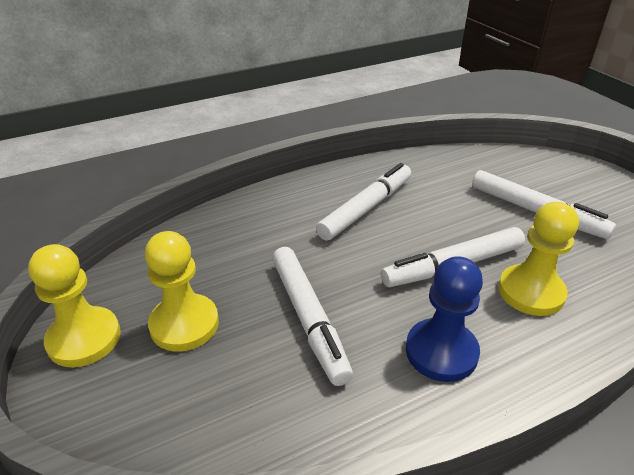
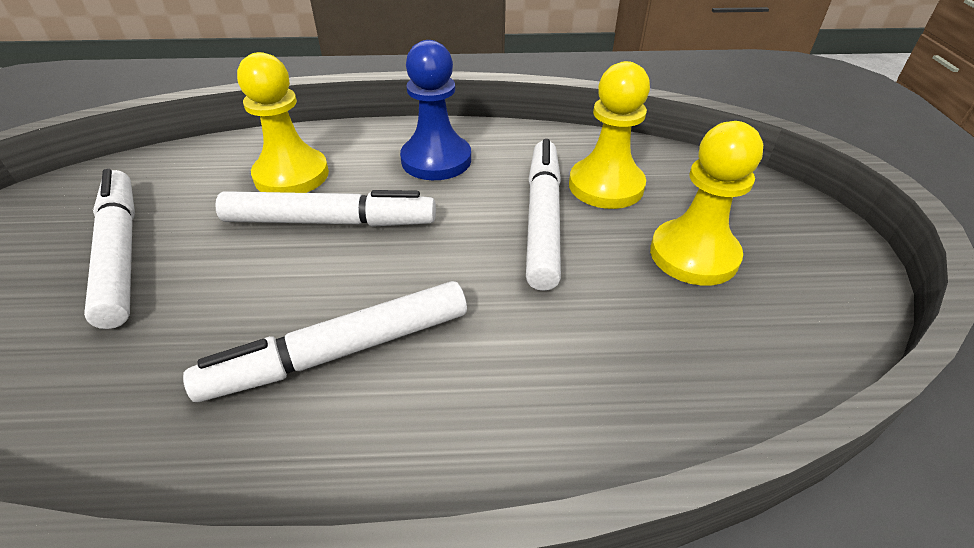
camera: 155 degrees left, 5 degrees up
yellow pawn [28,244,121,367] -> yellow pawn moved to [569,61,650,209]

